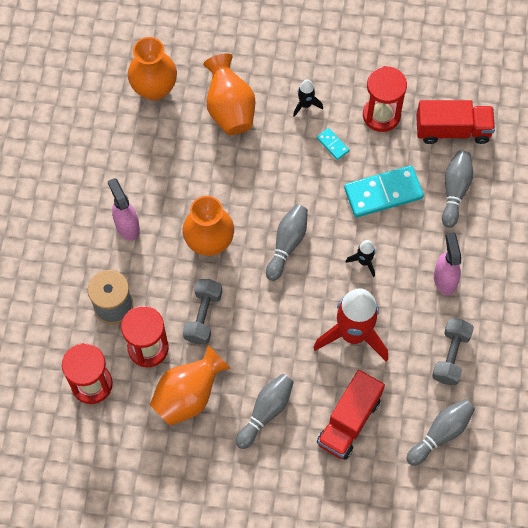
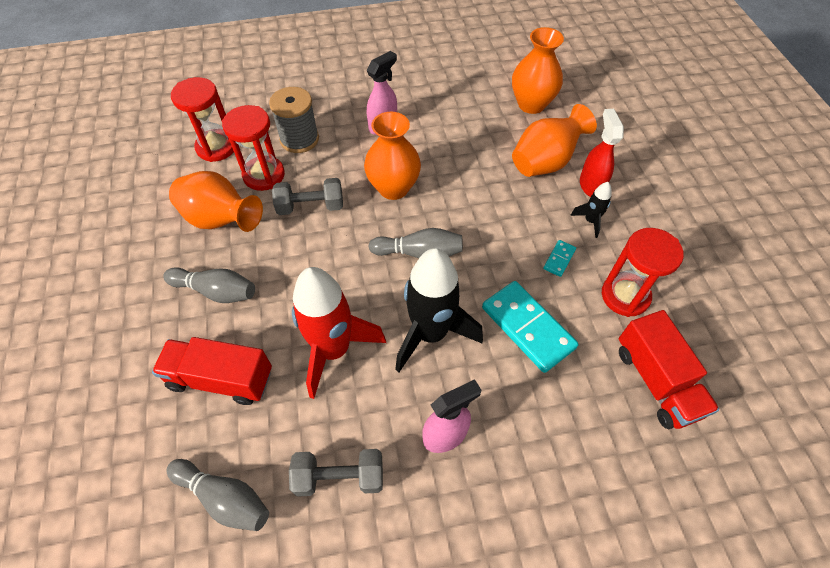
camera: 70 degrees right, 10 degrees down
black rocket [345,240,376,277] -> black rocket [395,248,483,372], size x2.22
grey bowling pin [442,150,473,228] -> none
none -> red spray bottle [580,109,624,197]

